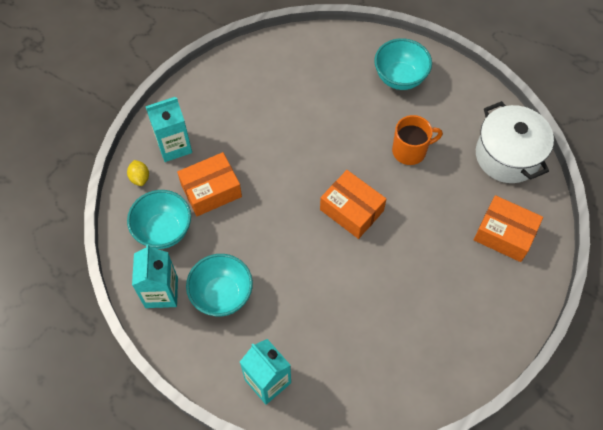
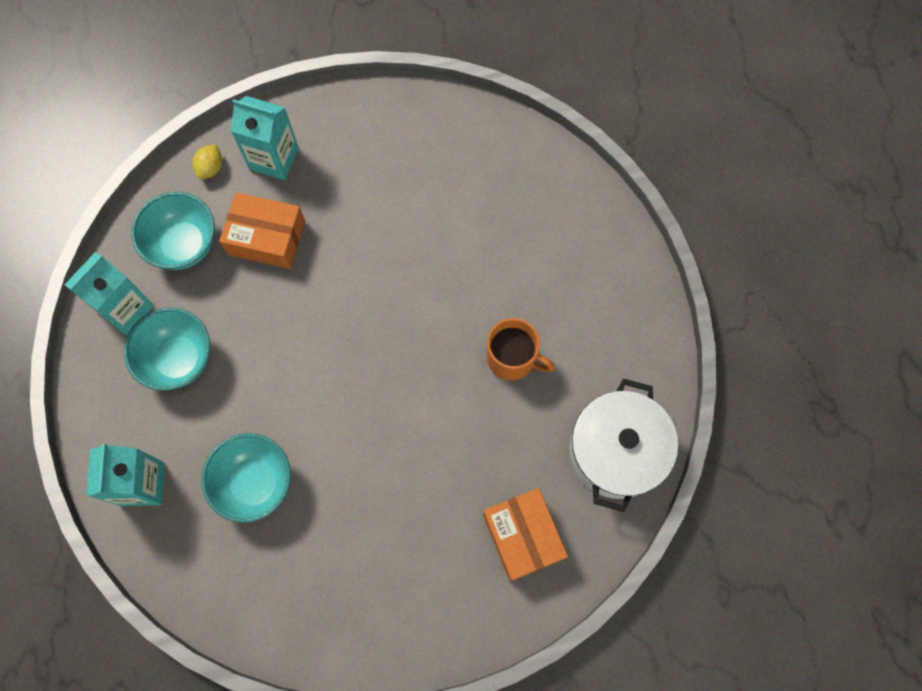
camera: 40 degrees right, 10 degrees up
orange box [320,170,386,239] -> none
turquoise bowl [374,38,432,90] -> turquoise bowl moved to [201,433,291,523]

